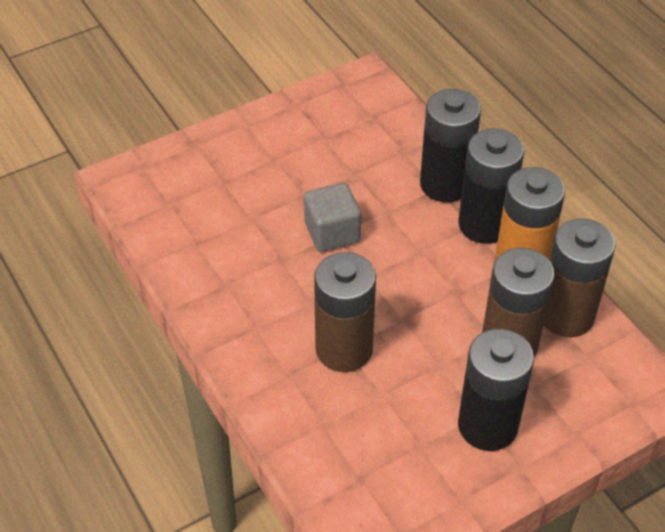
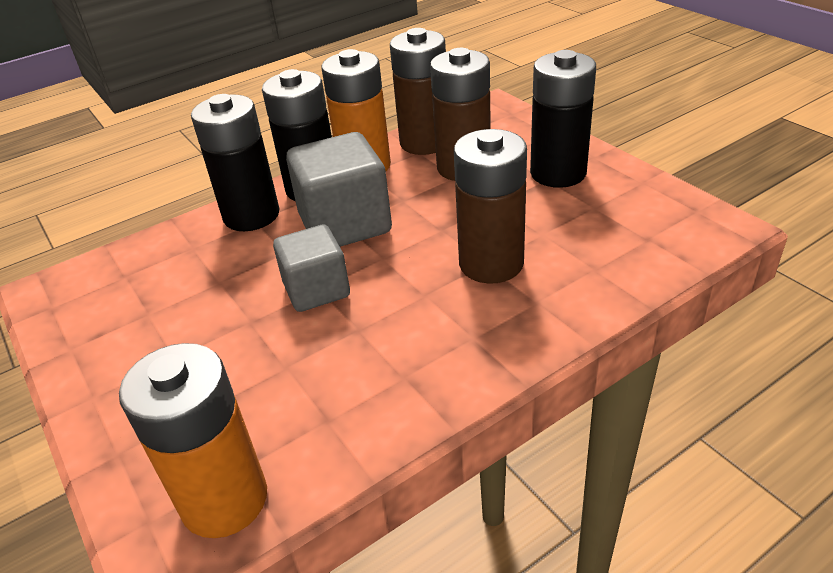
camera: 90 degrees left, 10 degrees down
none -> orange battery [119,343,267,538]
none -> grey cube [286,132,392,247]

